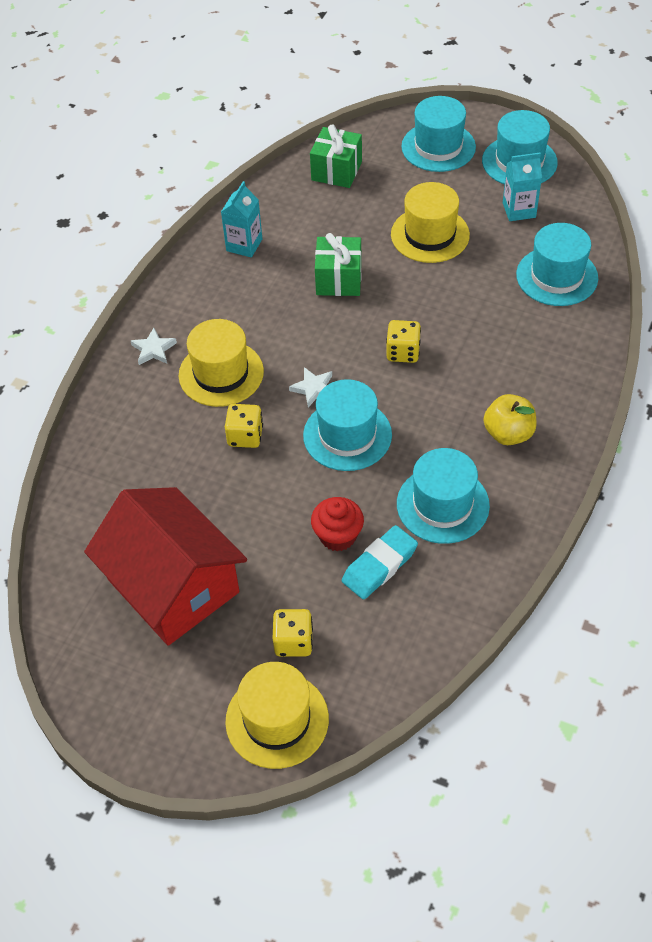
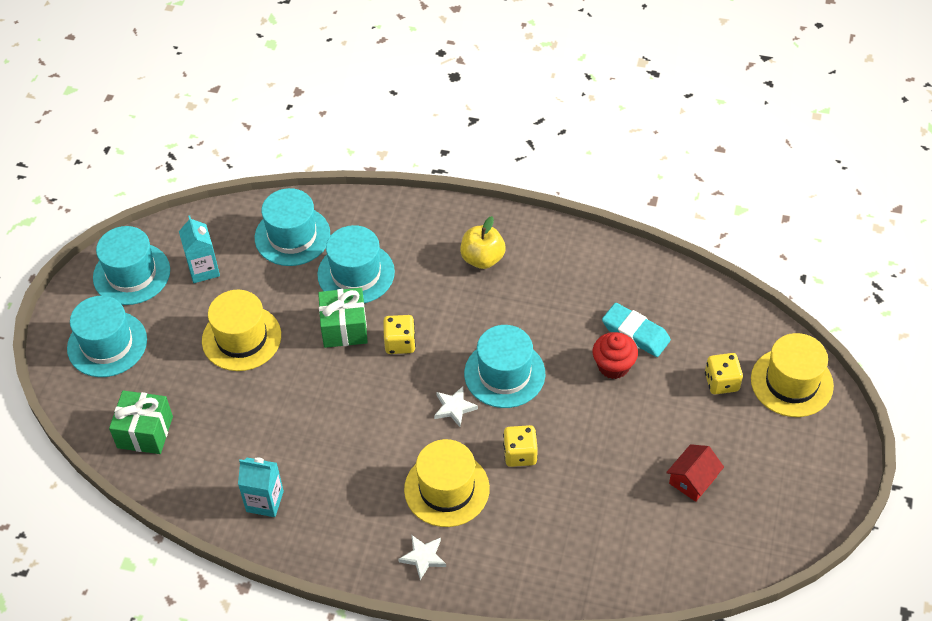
camera: 100 degrees left, 0 degrees up
red house [84,487,247,646] -> red house [666,444,724,502], size x0.41
green gift [315,233,362,296] -> green gift moved to [318,288,368,348]
turquoise hat [397,448,490,544] -> turquoise hat moved to [317,225,395,303]

